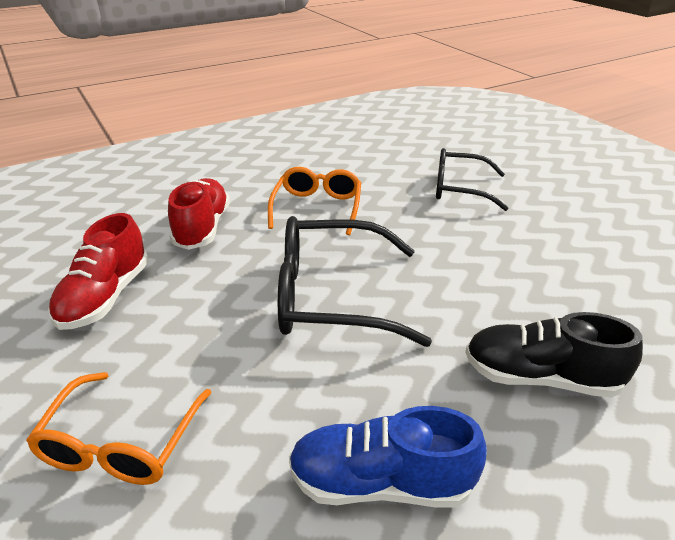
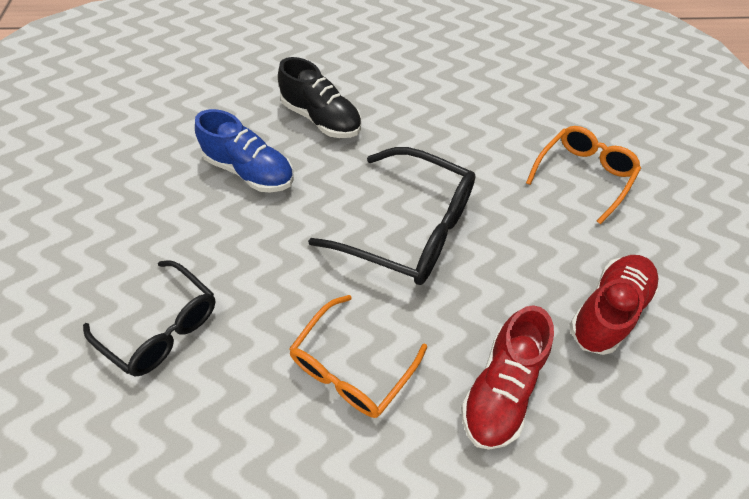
camera: 155 degrees left, 20 degrees up
blue shoe [289,406,487,508] -> blue shoe moved to [195,109,294,192]

